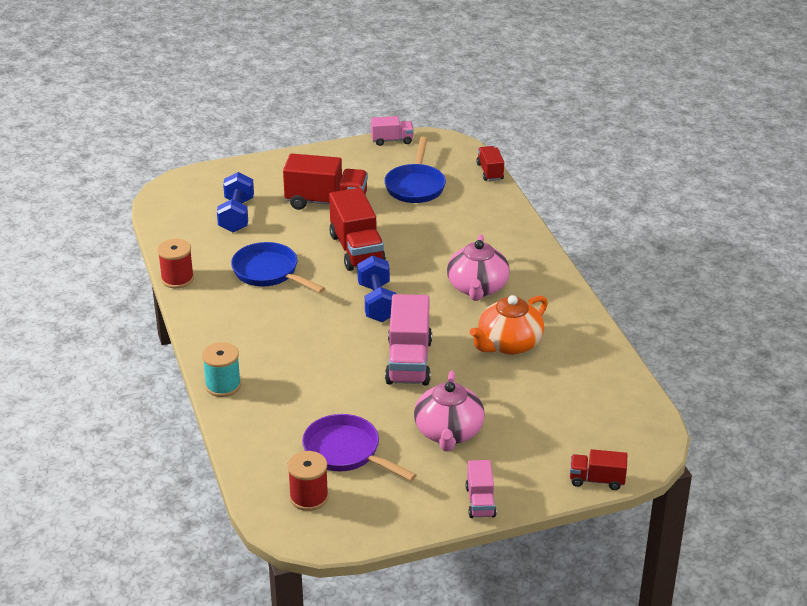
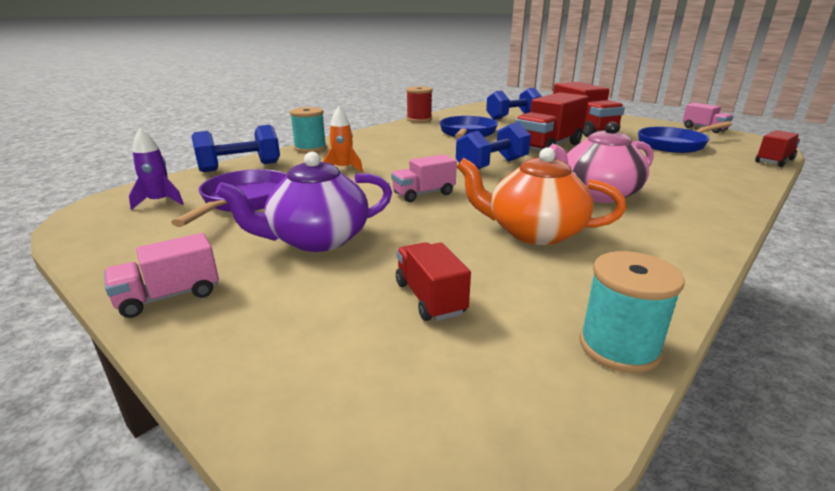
camera: 60 degrees right, 10 degrees down
red spool [288,451,329,511] -> purple rocket [129,128,184,210]
pink truck [385,294,432,386] -> pink truck [391,154,457,202], size x0.55
pink teapot [414,371,485,451] -> purple teapot [215,152,392,252]
red truck [570,449,627,490] -> red truck moved to [396,242,471,321]
none -> blue dumbbell [192,125,280,172]
none -> orange rocket [323,106,363,172]
none -> turquoise spool [579,251,685,373]

